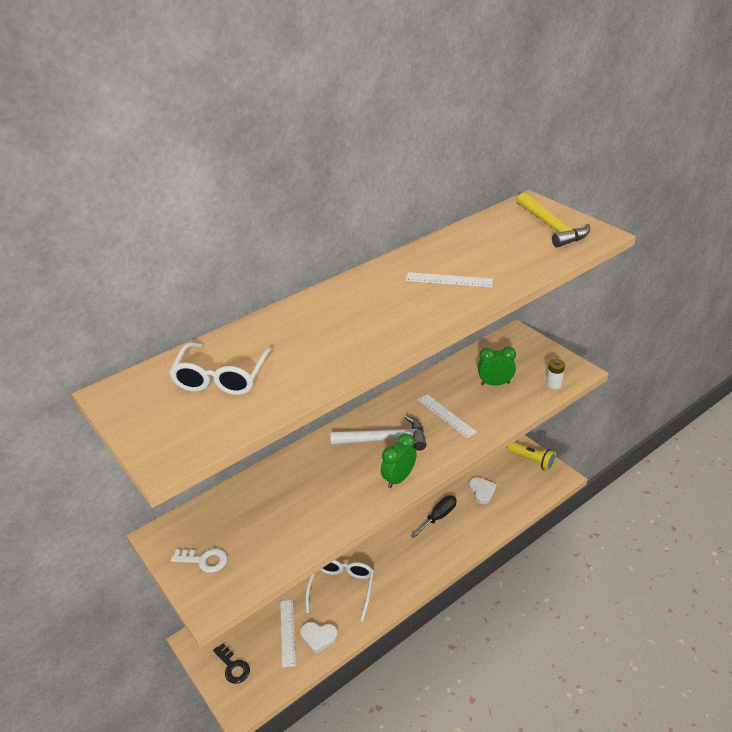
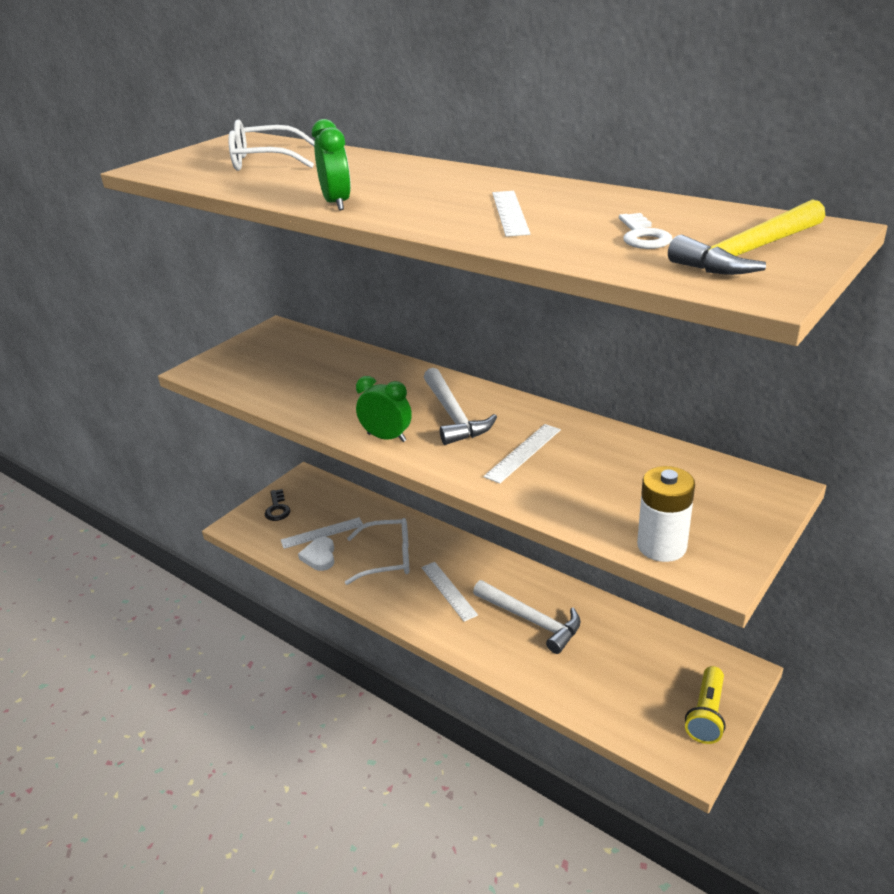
camera: 75 degrees right, 5 degrees down
white key [171,548,227,573] -> white key moved to [619,213,673,249]
black key [213,643,250,684] -> black key turned 45 degrees counterclockwise [265,489,290,521]
black screwdriver [411,495,457,538] -> white hammer [473,580,581,654]
white heart [469,477,497,504] -> none
green clock [478,347,516,386] -> green clock moved to [312,119,351,210]
white battery [546,359,565,389] -> white battery [637,466,695,562], size x1.68
none -> white ruler [421,562,478,622]

